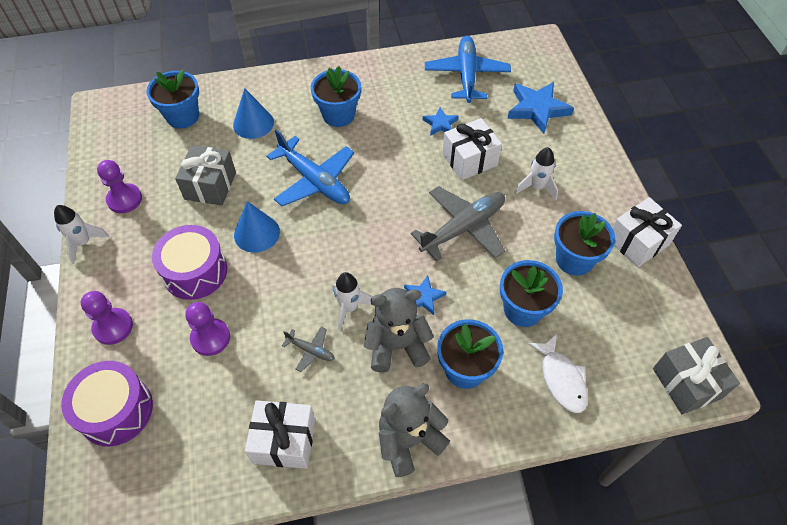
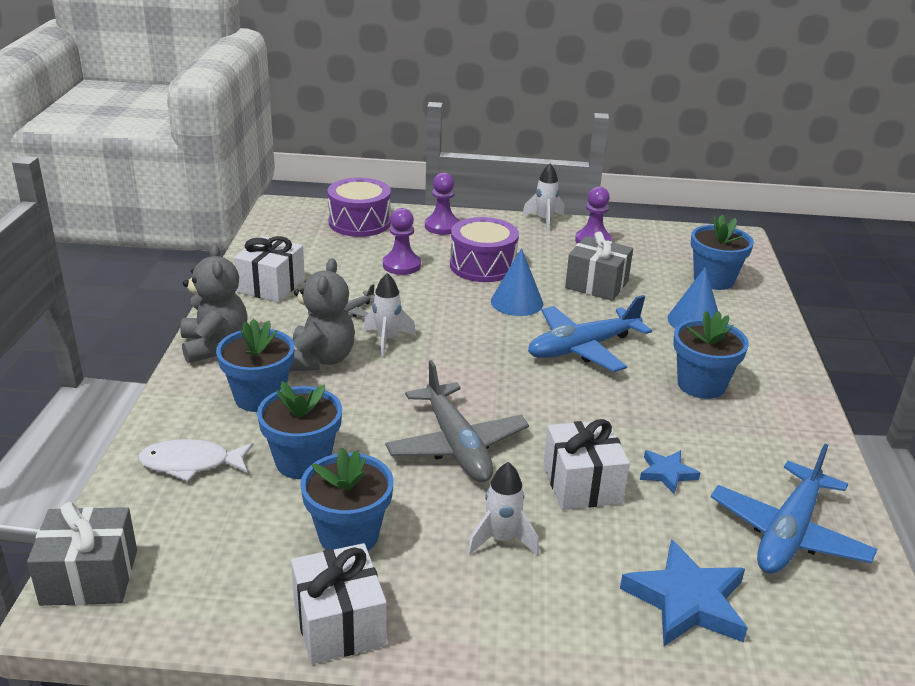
camera: 105 degrees right, 25 degrees down
blue star [404,275,446,315] -> none
blue plane [425,36,511,103] -> blue plane turned 105 degrees clockwise [711,444,877,574]

